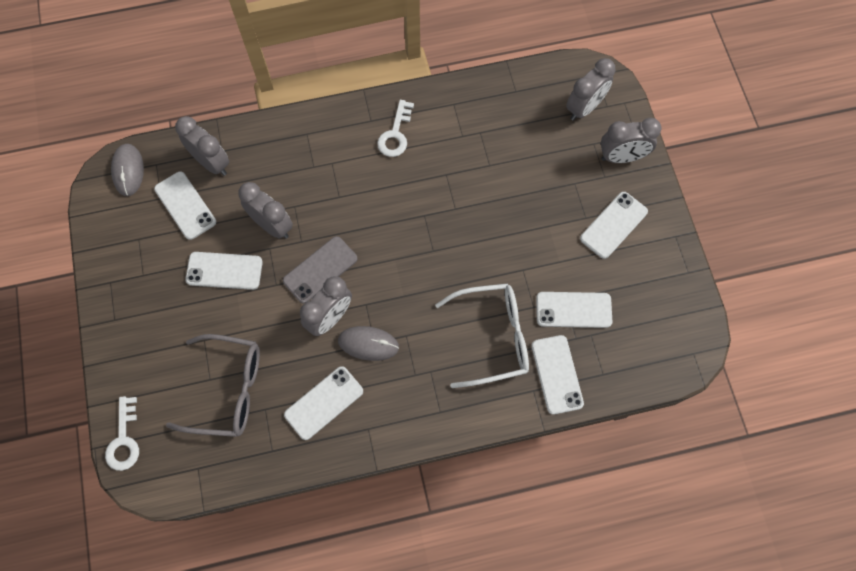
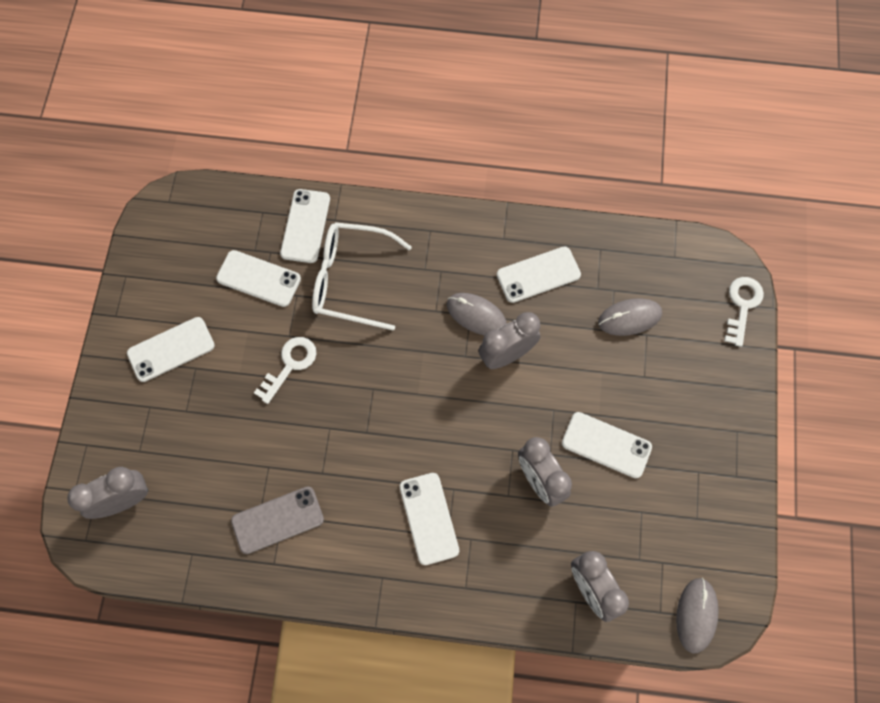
camera: 160 degrees left, 0 degrees up
white phone [154,171,216,240] -> white phone moved to [400,473,459,565]
grey glasses [166,334,260,437] -> grey mouse [598,299,662,336]
grey phone [283,236,357,303] -> grey phone moved to [231,486,324,554]
white key [377,100,414,157] -> white key moved to [254,337,316,404]
grey clock [601,118,662,163] -> none

